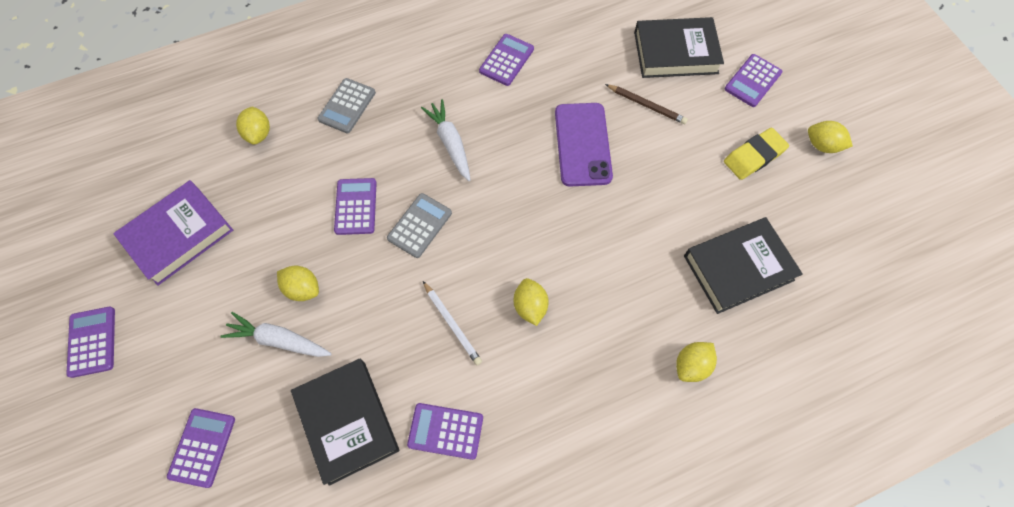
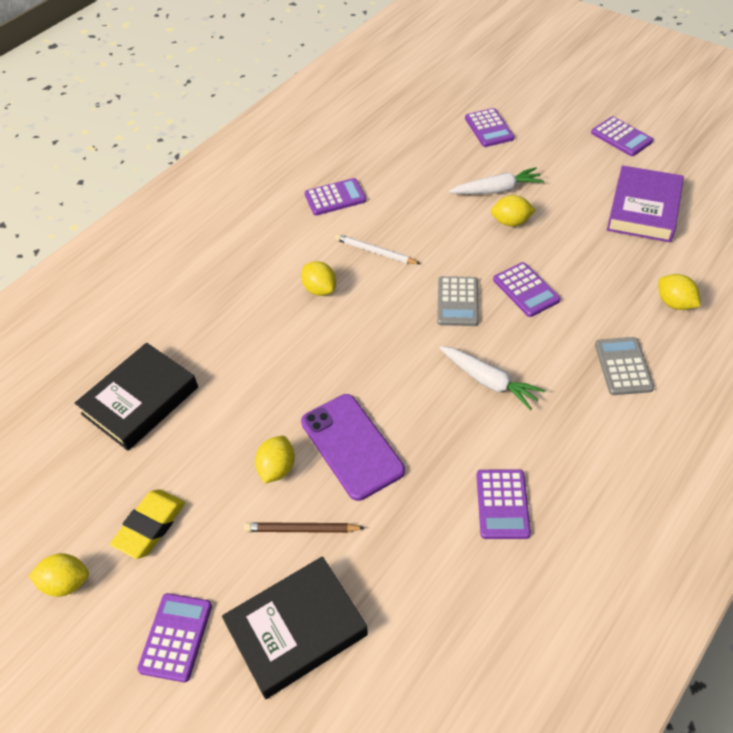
camera: 155 degrees right, 15 degrees down
black book [291,359,399,486] -> none
yellow lemon [676,342,717,382] -> yellow lemon moved to [255,436,295,484]

